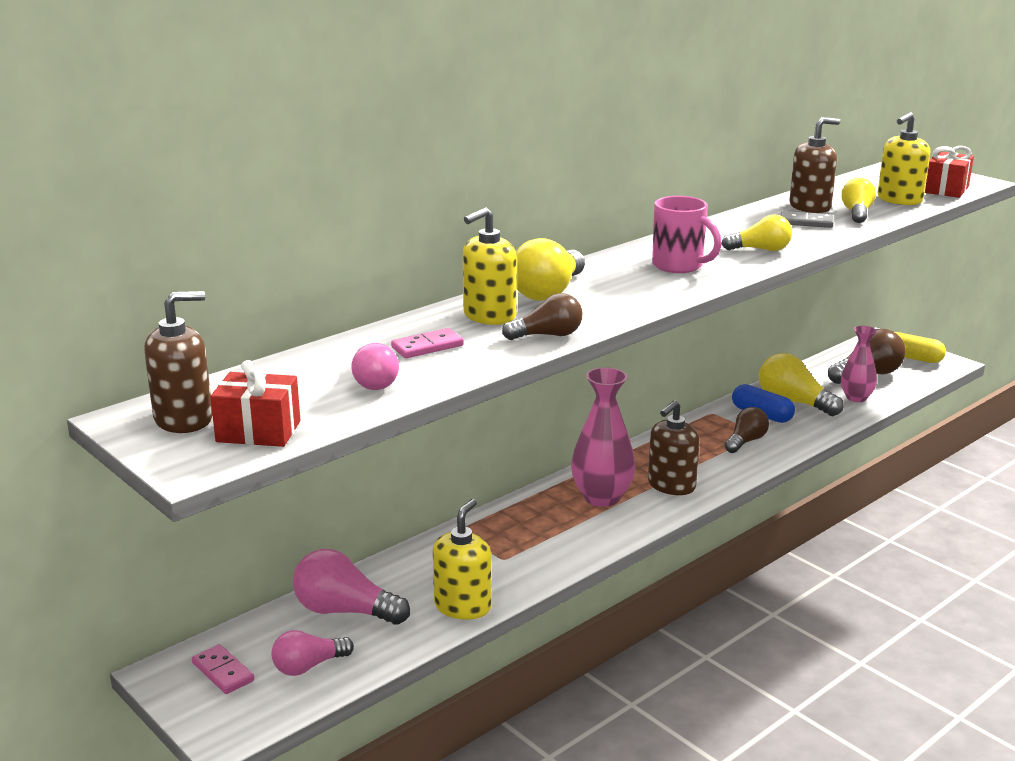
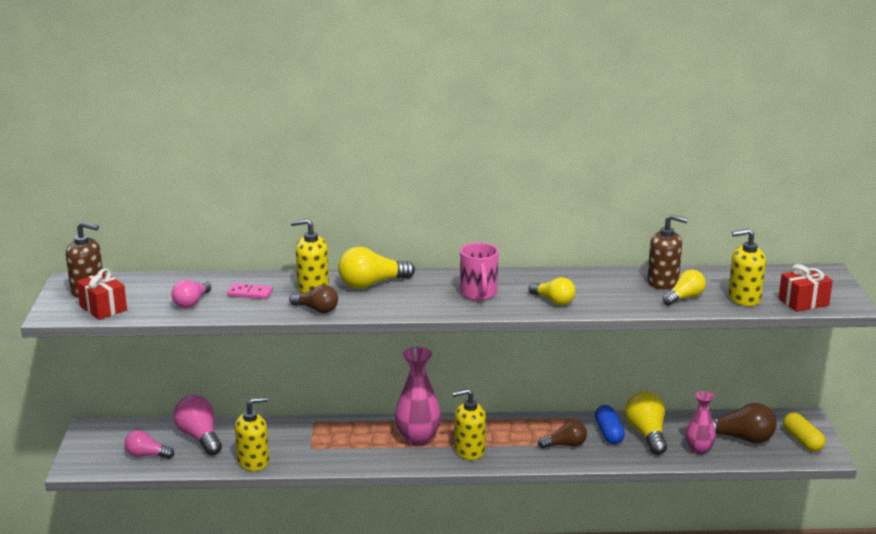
camera: 40 degrees right, 0 degrees up
pink domino [192,644,254,694] -> none
brown soap dispenser [648,400,700,495] -> yellow soap dispenser [452,388,486,460]
grey domino [781,211,833,228] -> none

